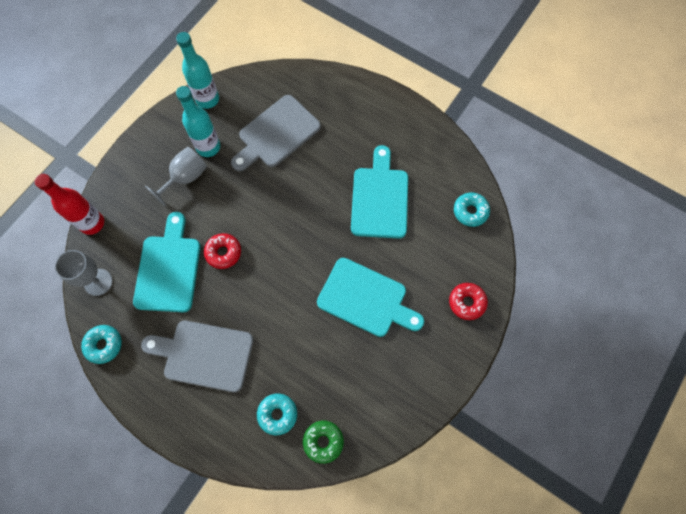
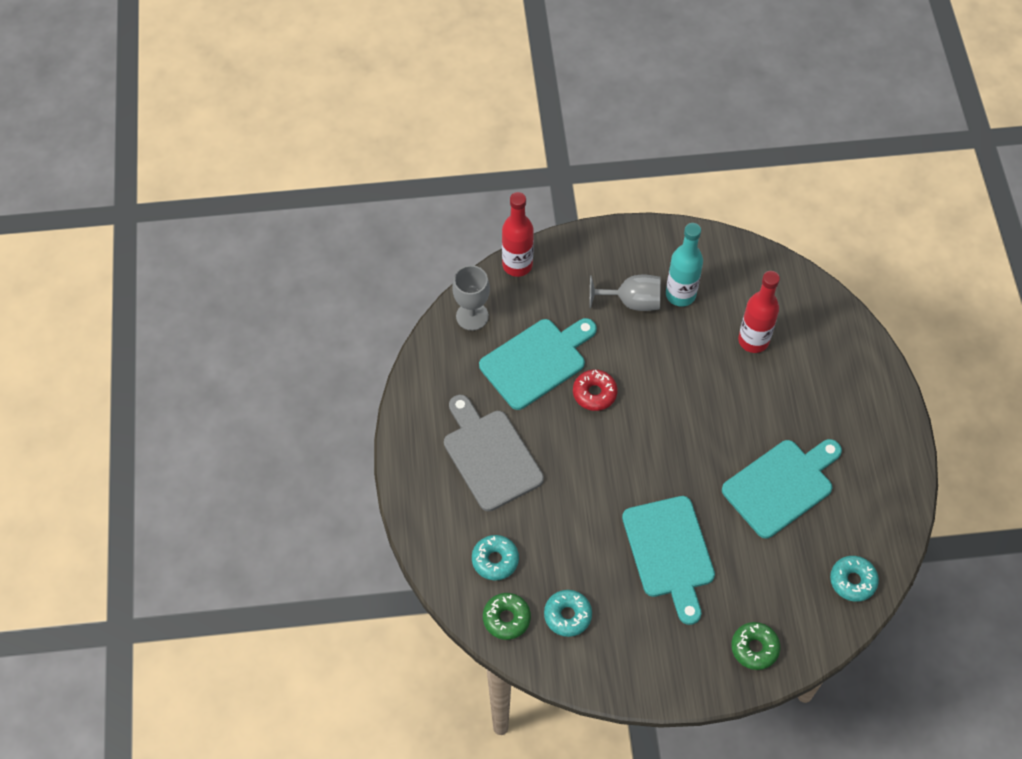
camera: 50 degrees right, 10 degrees down
turquoise donut [81,325,122,364] -> turquoise donut moved to [544,590,592,637]
turquoise bottle [176,32,219,109] -> none
grey cutting board [231,95,321,171] -> red bottle [738,271,780,353]
red donut [449,283,488,320] -> green donut [731,622,780,670]

